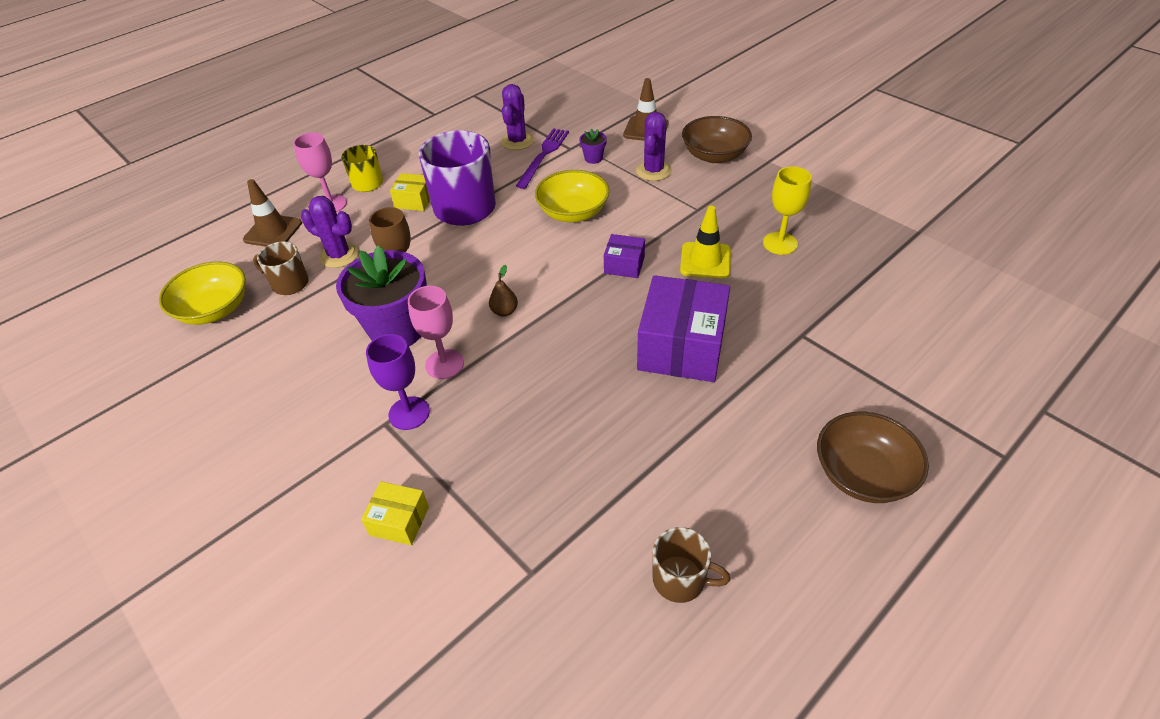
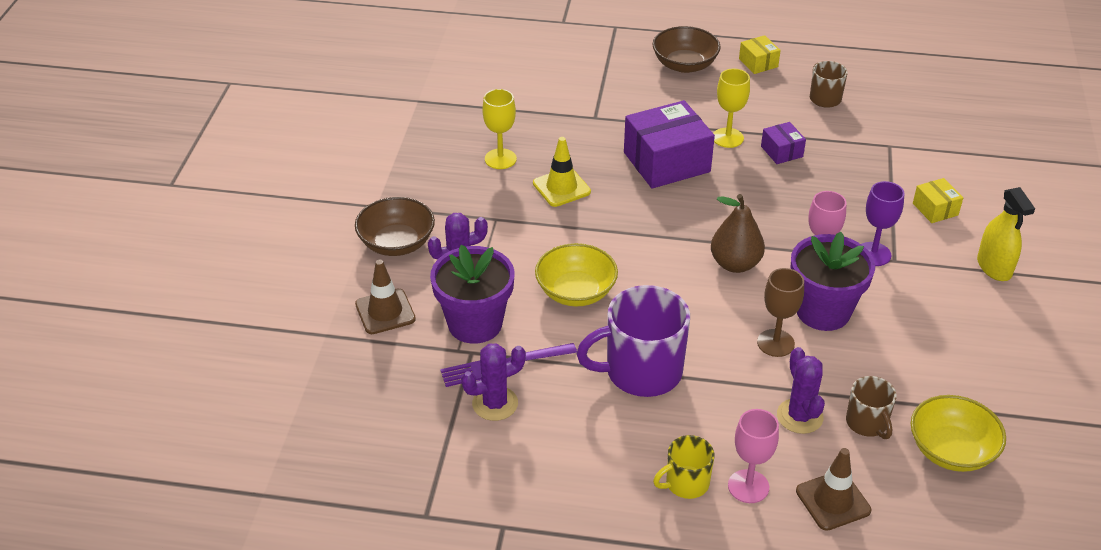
camera: 130 degrees left, 5 degrees down
yellow box [390,173,430,211] -> yellow box moved to [739,35,781,74]
brown pear [489,265,518,317] -> brown pear [711,194,765,273], size x1.93
purple flower pot [579,128,607,164] -> purple flower pot [430,245,515,344], size x2.44
purple box [604,234,645,278] -> purple box moved to [761,122,806,164]
none -> yellow goblet [713,69,750,148]
none -> yellow spray bottle [977,187,1035,281]

